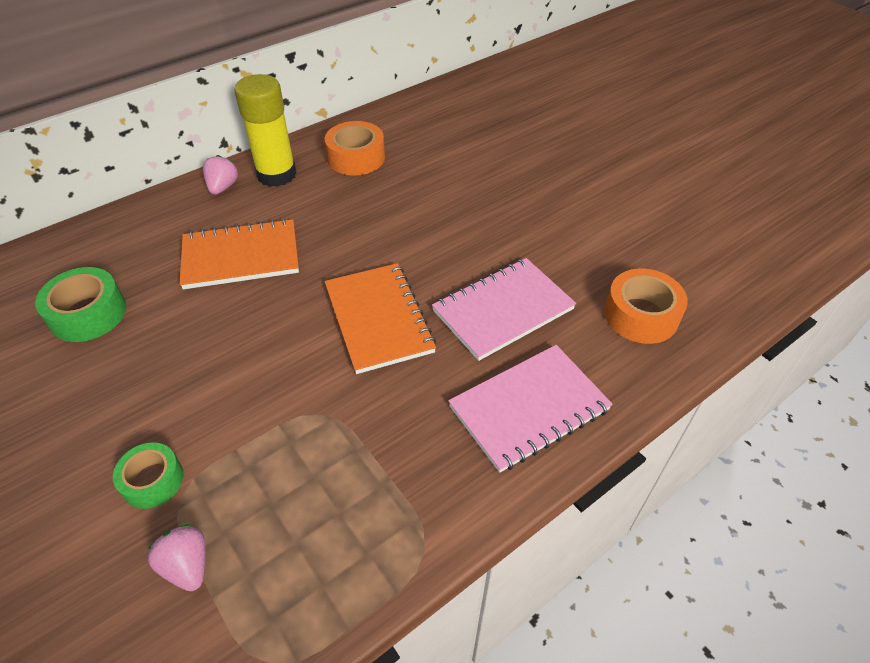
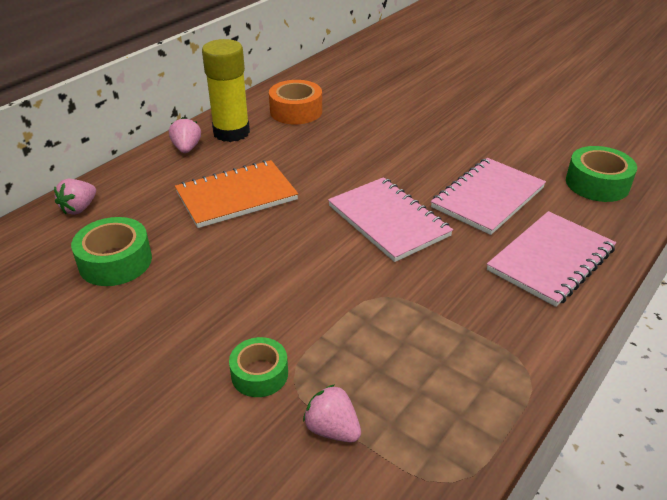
camera: 15 degrees left, 10 degrees down
orange notebook [324,263,436,374] -> pink notebook [328,177,453,262]
orange tape [604,268,688,344] -> green tape [566,146,637,202]
none -> pink strawberry [54,179,96,215]

